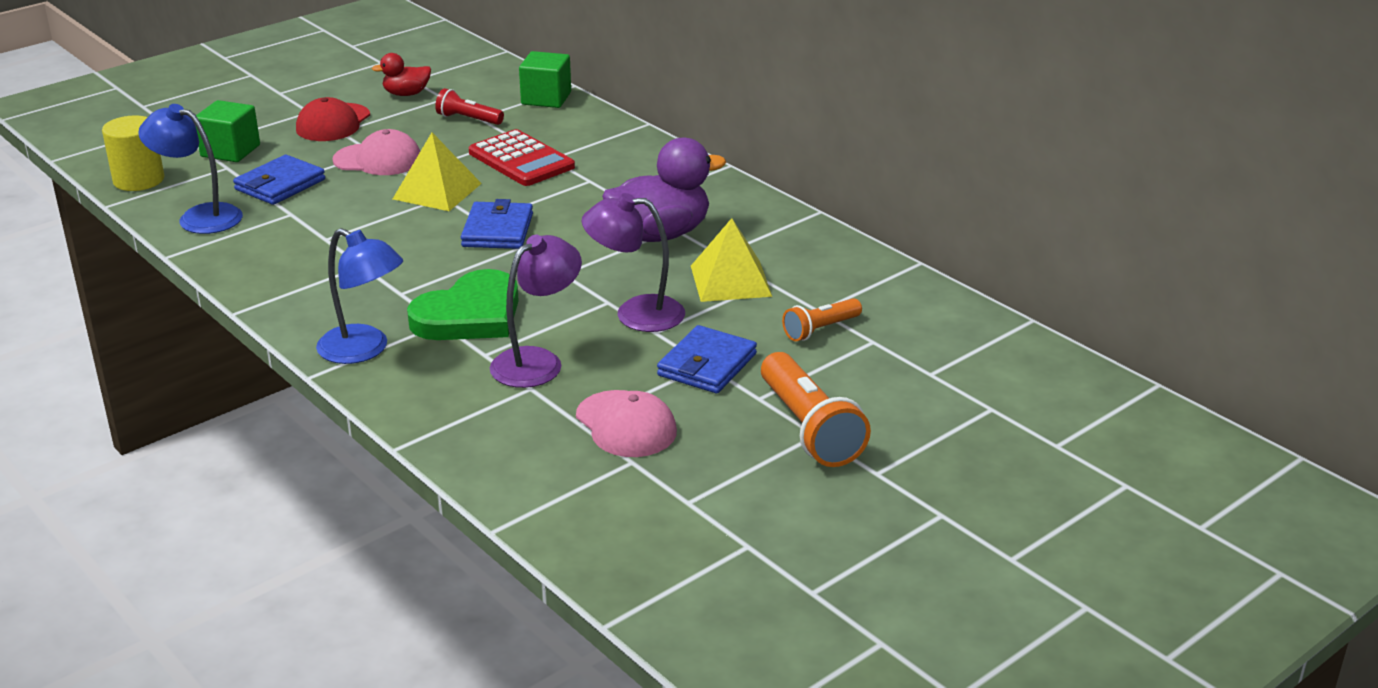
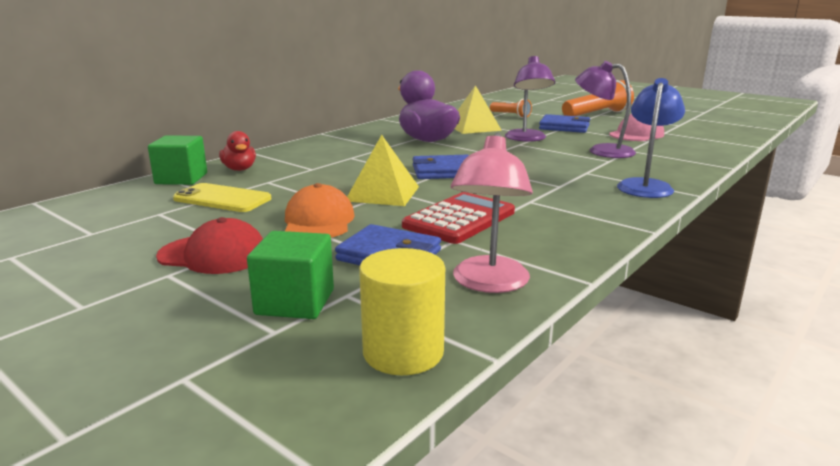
camera: 100 degrees left, 10 degrees down
blue lamp [138,104,243,234] -> pink lamp [451,133,533,293]
pink cap [332,129,420,175] -> orange cap [285,183,355,237]
red duck [372,53,431,96] -> red duck moved to [219,131,256,171]
green heart [407,269,519,340] -> none
red flashlight [435,88,504,125] -> yellow phone [173,183,271,212]
red calculator [469,129,575,186] -> red calculator moved to [402,192,515,244]

